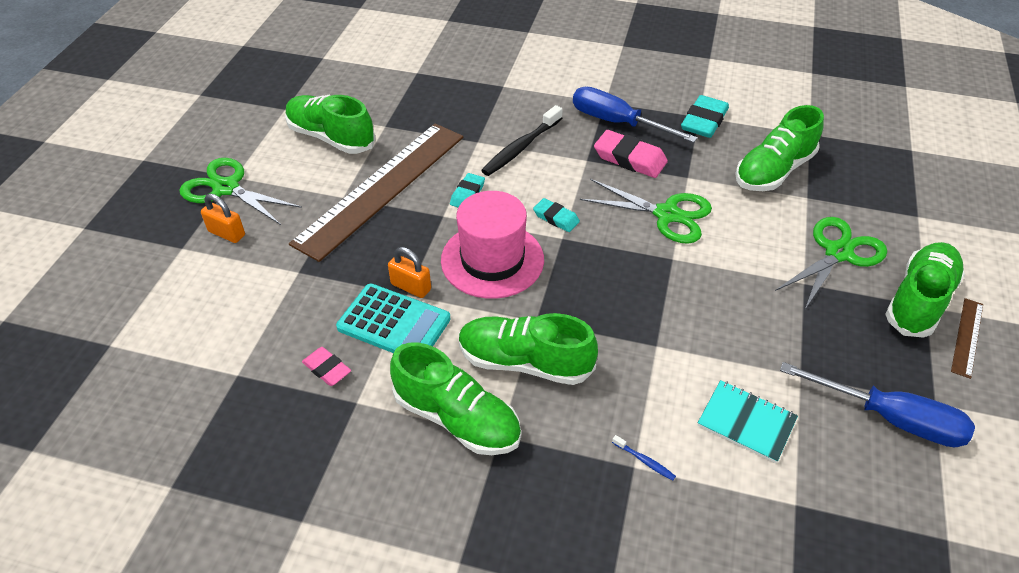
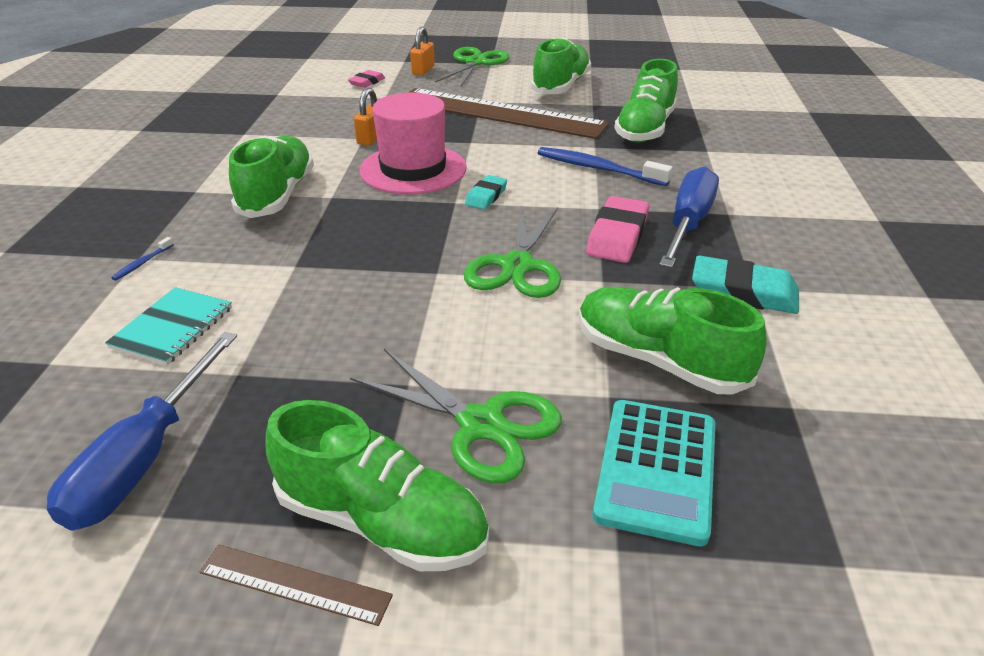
camera: 80 degrees right, 10 degrees down
pink eraser [302,347,351,386] -> pink eraser moved to [348,70,385,88]
turquoise calculator [336,284,450,353] -> turquoise calculator moved to [593,400,715,546]
green shoe [390,343,521,455] -> green shoe moved to [614,59,678,142]
turquoise eraser [450,173,485,208] -> none
black toothbrush [481,105,563,176] -> blue toothbrush [538,147,673,186]

